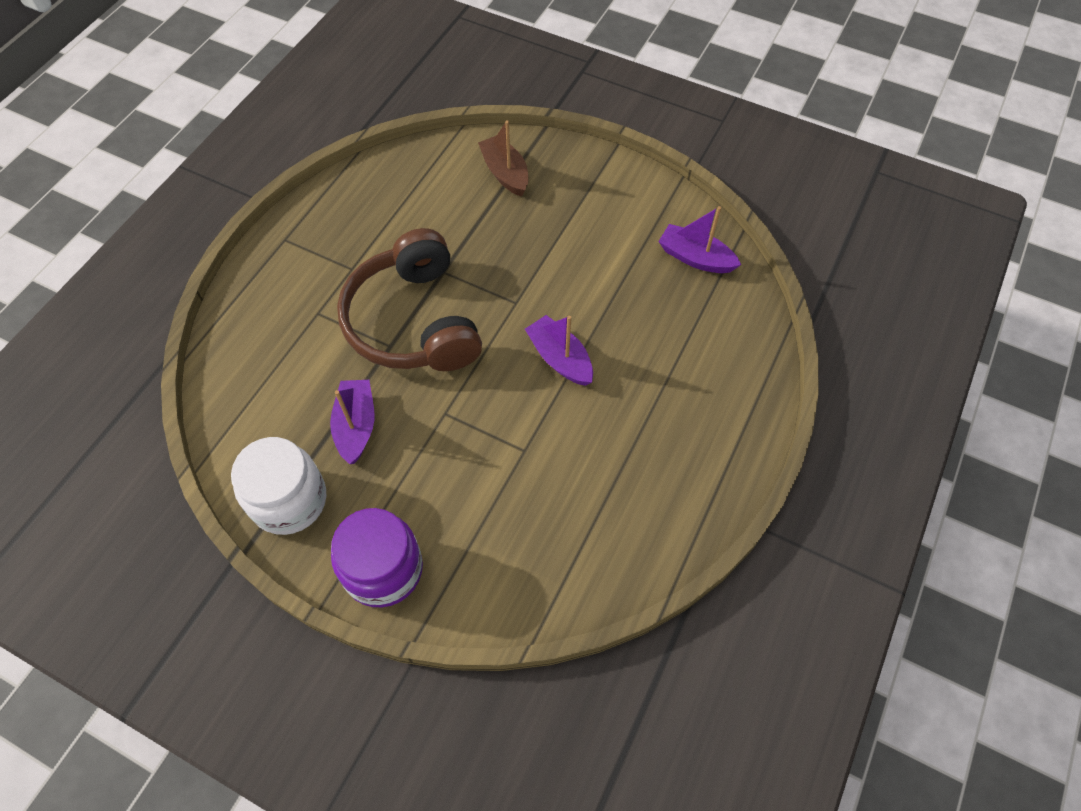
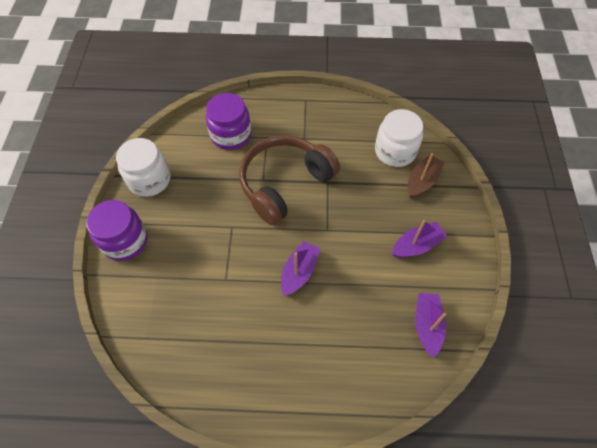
camera: 65 degrees right, 0 degrees up
purple boat [330,380,374,464] -> purple boat moved to [392,220,447,258]
none -> purple jar [206,93,251,150]
none -> white jar [375,109,423,167]

